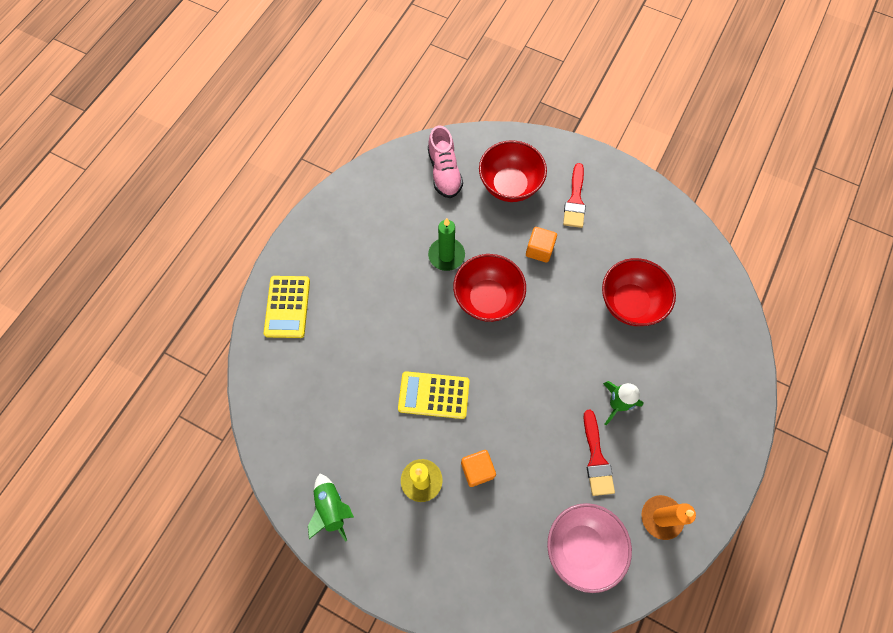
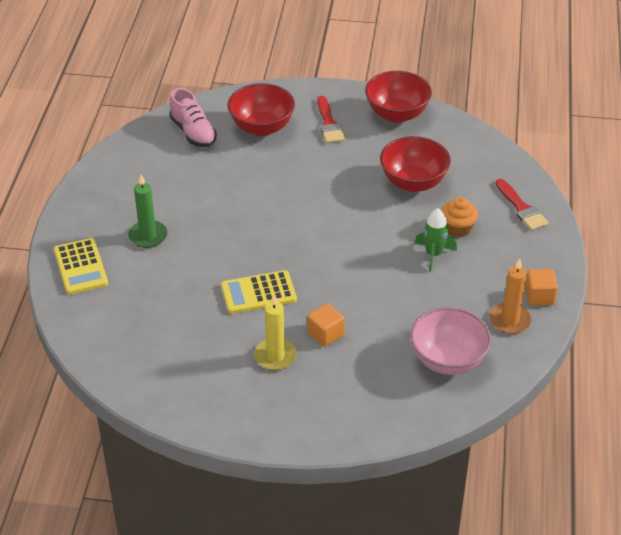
camera: 20 degrees left, 25 degrees down
green rocket [308,474,354,542] -> none
green candle [428,218,465,271] -> green candle moved to [128,175,168,248]
red bowl [453,254,526,322] -> red bowl moved to [365,71,432,123]
orange cube [526,227,557,263] -> orange cube moved to [525,269,558,305]
red brush [584,410,615,496] -> red brush moved to [496,179,549,231]
none -> orange cupcake [442,197,478,237]

